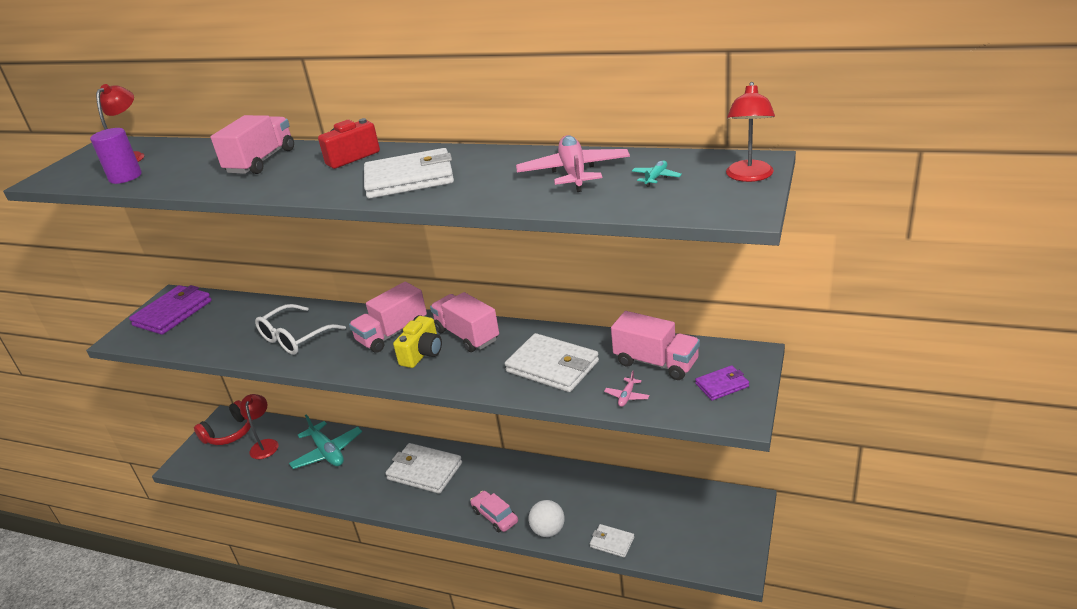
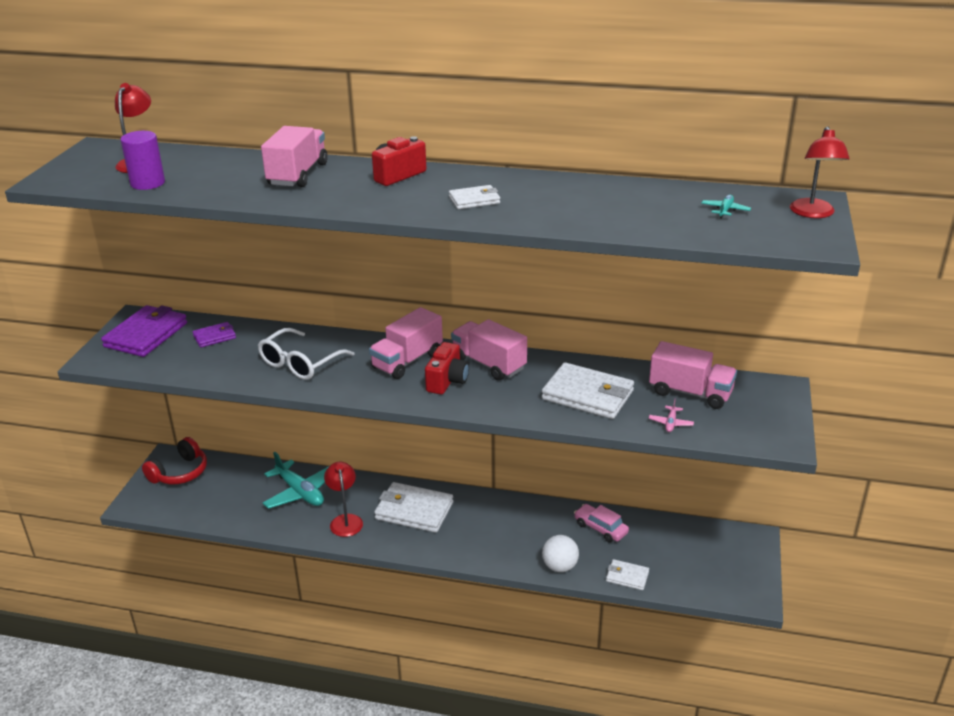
camera: 10 degrees left, 0 degrees up
red lamp [240,394,278,459] -> red lamp moved to [324,462,363,537]
white wallet [364,148,454,199] -> white wallet [449,185,500,209], size x0.52
yellow camera [393,316,442,368] -> red camera [425,342,469,394]
pink car [470,491,518,532] -> pink car moved to [574,504,629,543]
pink plane [516,135,630,192] -> none
purple wallet [695,365,749,401] -> purple wallet moved to [192,322,236,348]

